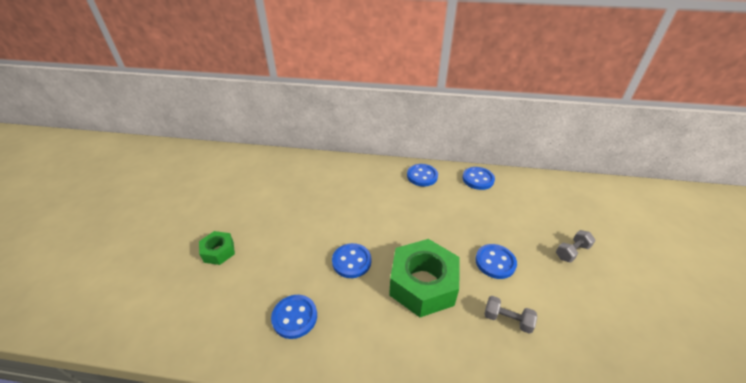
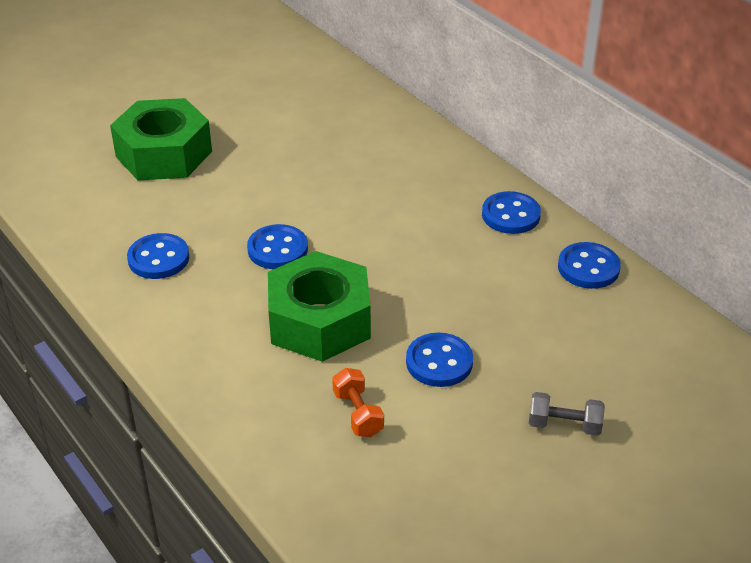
camera: 45 degrees right, 0 degrees up
green nut [199,231,235,265] -> green nut [110,98,212,180], size x1.97
grey dumbbell [484,296,537,334] -> orange dumbbell [332,368,384,437]

